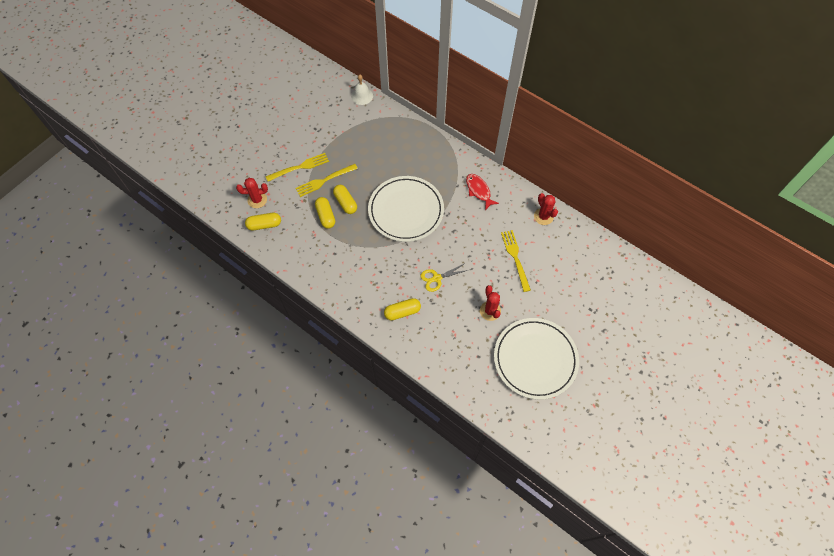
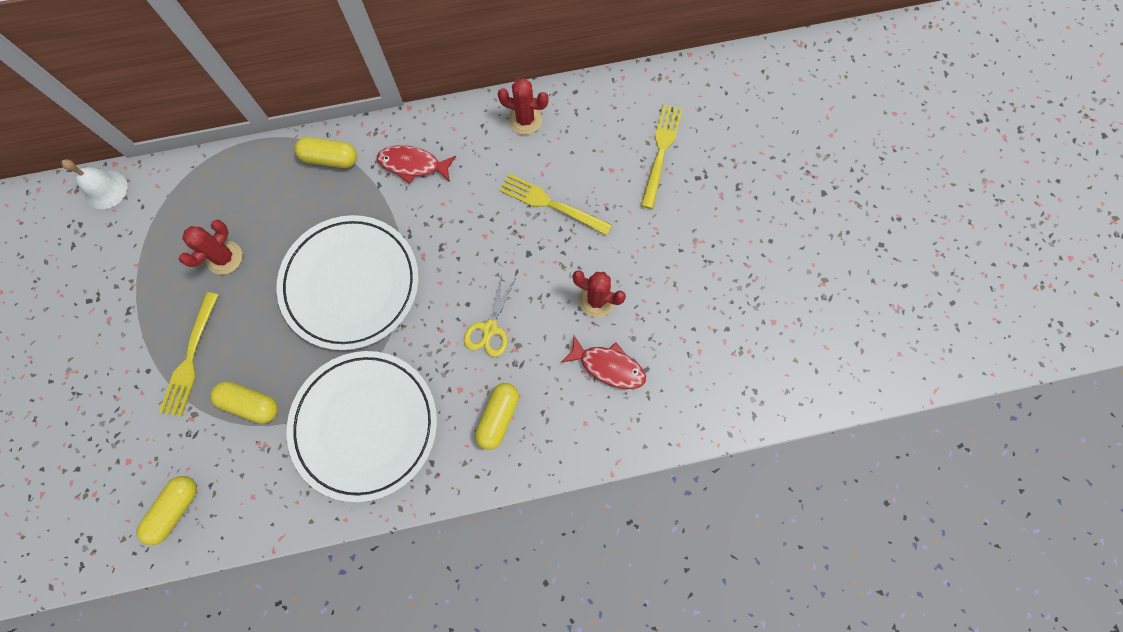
camera: 50 degrees left, 10 degrees up
red cactus [236,178,268,208] -> red cactus moved to [179,220,242,275]
yellow fork [265,153,329,181] -> yellow fork moved to [641,104,683,209]
yellow capsule [333,185,357,214] -> yellow capsule moved to [295,137,357,168]
white plate [494,318,579,400] -> white plate moved to [287,351,437,502]
none -> red fish [561,335,646,389]

